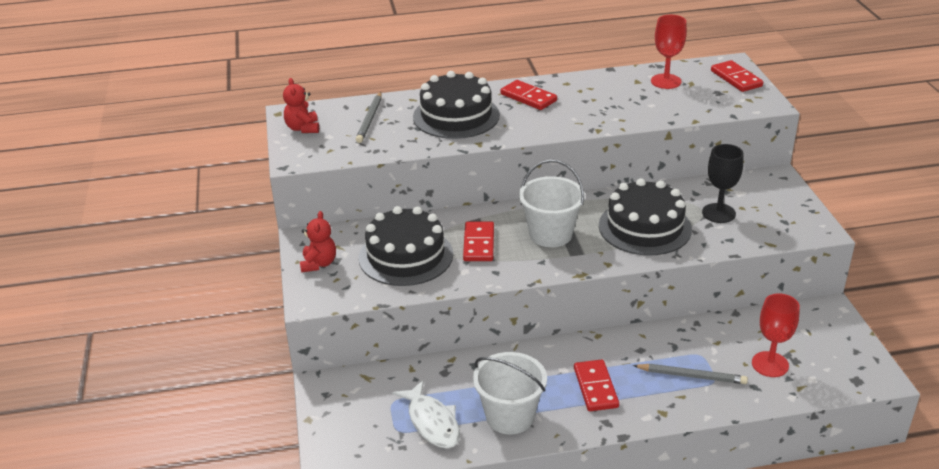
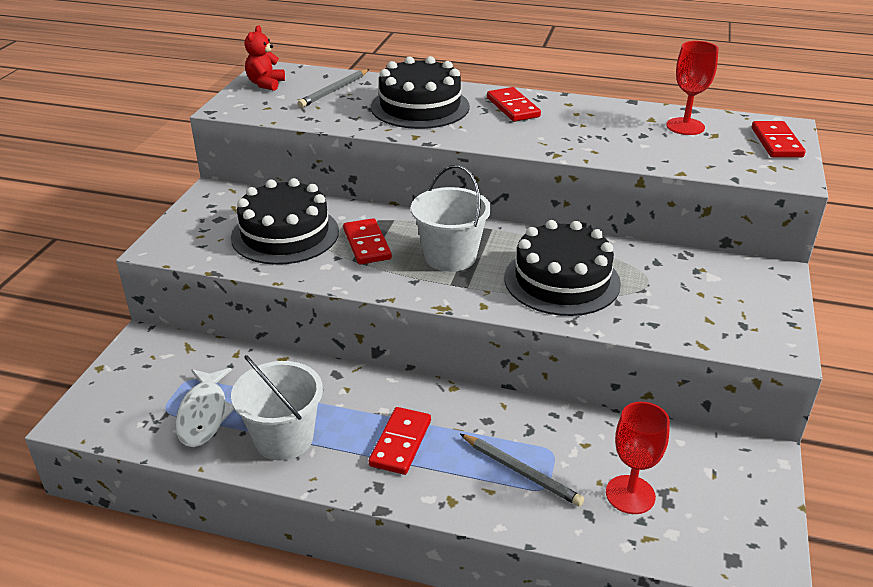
camera: 25 degrees right, 0 degrees up
red teddy bear [300,211,336,273] -> none
red domino [463,221,494,261] -> red domino turned 45 degrees counterclockwise [343,218,392,264]
black goblet [702,144,743,223] -> none

